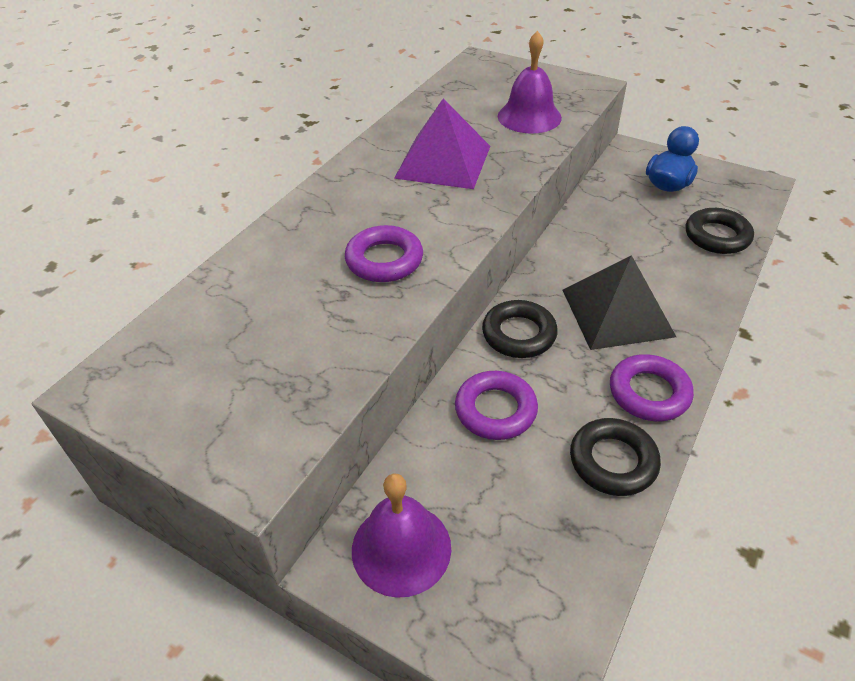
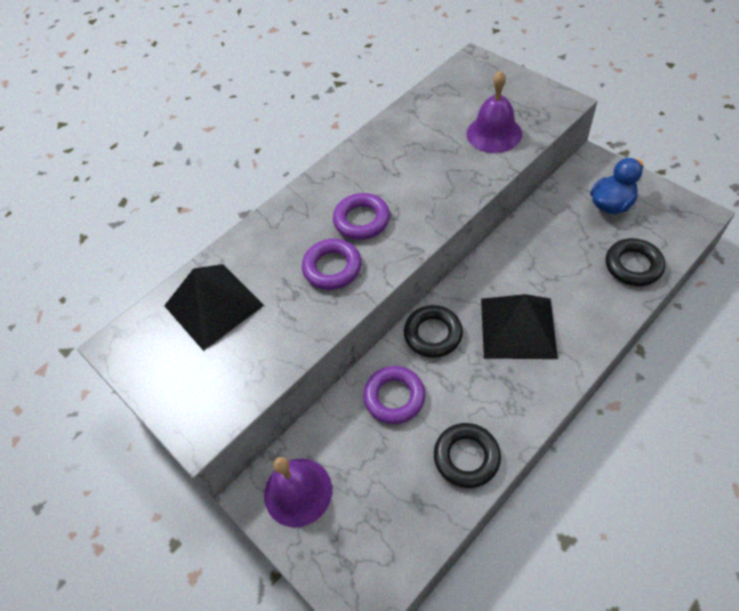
camera: 20 degrees right, 10 degrees up
purple pyramid [394,99,490,189] -> none
purple ring [610,354,694,421] -> purple ring moved to [333,193,390,240]
none -> black pyramid [164,264,264,351]

